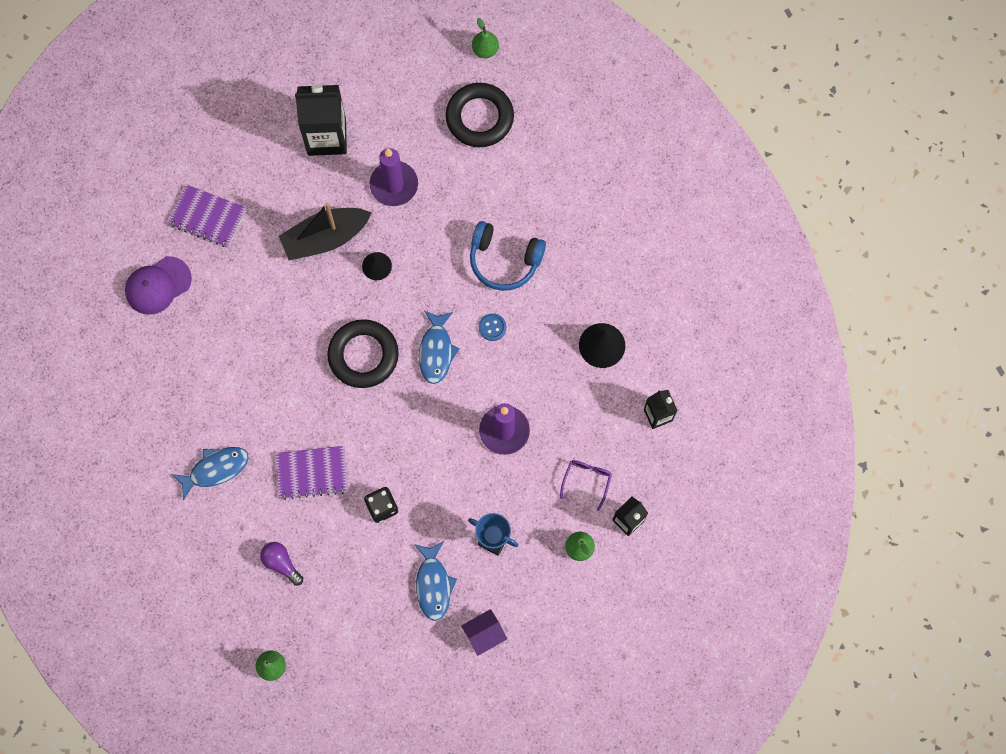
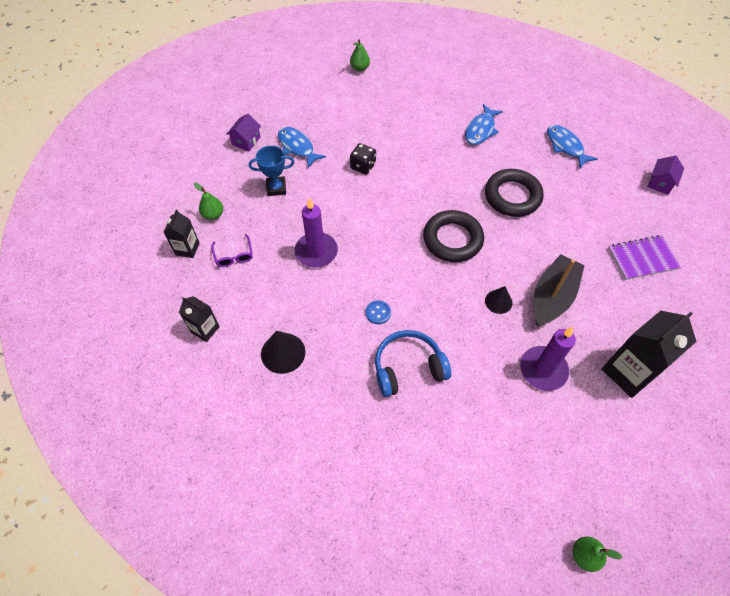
camera: 145 degrees right, 15 degrees down
purple cap [125,256,192,315] -> none
purple light bulb [260,542,303,586] -> none
purple notebook [276,446,348,500] -> none
blue fish [419,310,459,384] -> blue fish moved to [547,125,598,168]
black ring [445,83,514,147] -> black ring moved to [485,169,544,217]
none -> purple house [647,156,684,195]

